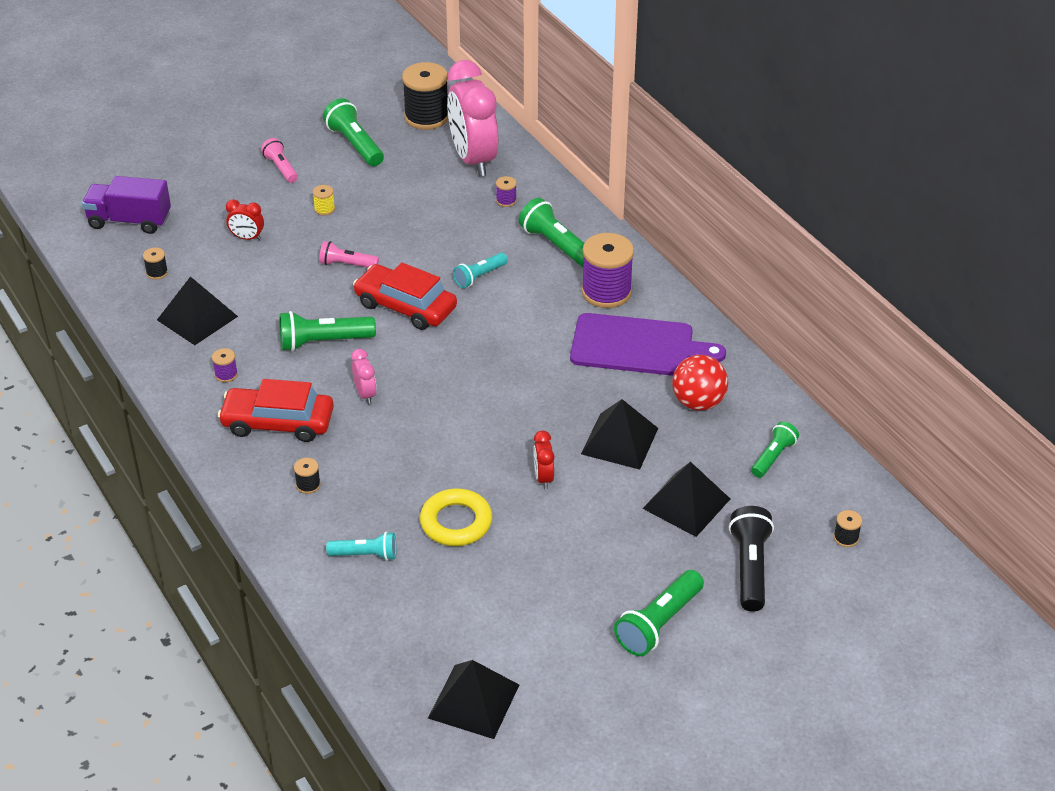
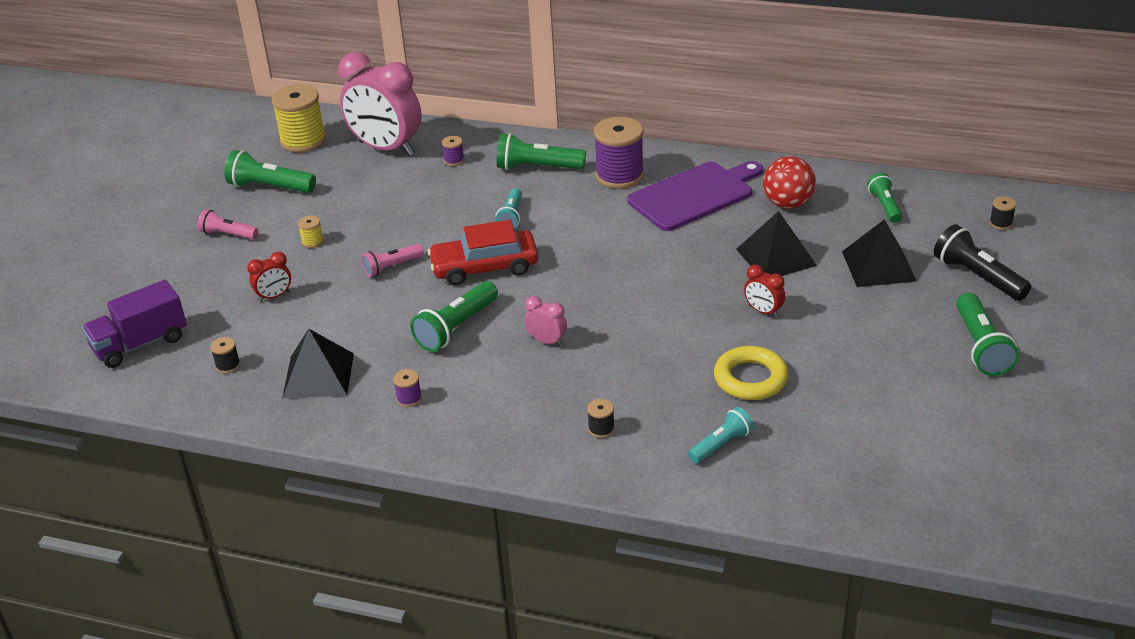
camera: 40 degrees left, 5 degrees down
red car [218,379,334,442] -> none
black spool [402,62,448,130] -> yellow spool [271,84,326,153]
black pyramid [428,660,519,739] -> none

